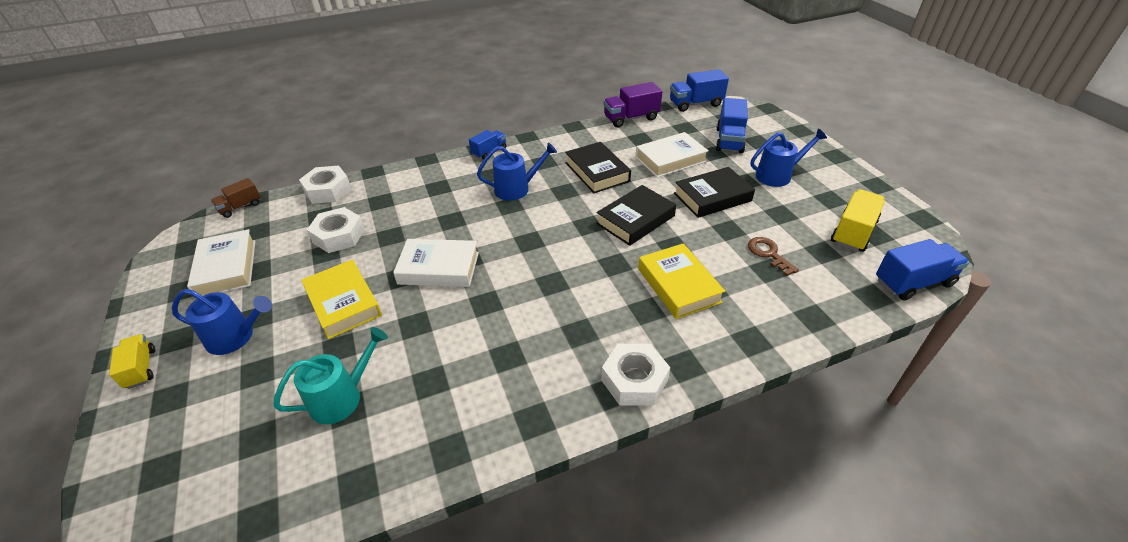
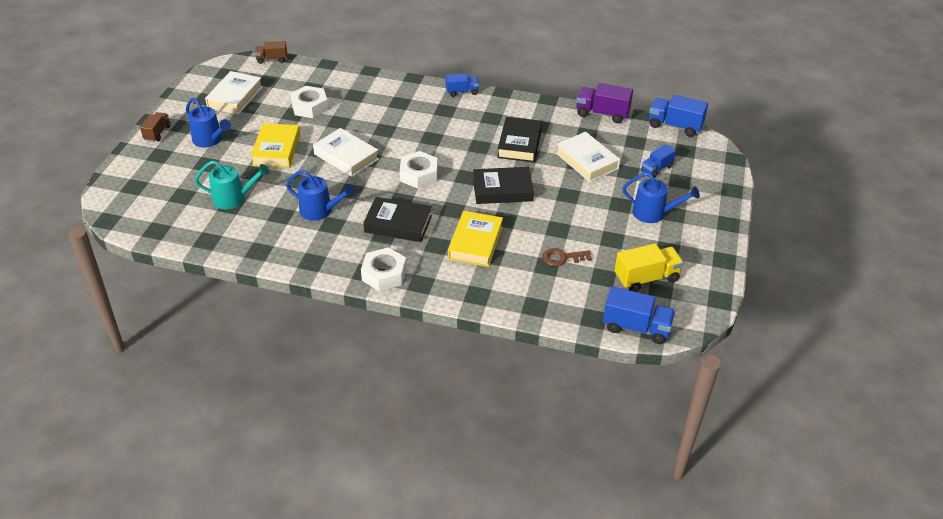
camera: 35 degrees right, 0 degrees up
yellow truck [109,334,155,389] -> brown truck [140,112,170,142]
white nut [299,166,351,204] -> white nut moved to [400,151,438,188]
blue watering can [477,142,557,201] -> blue watering can moved to [286,169,355,221]
white book [636,132,709,178] -> white book turned 45 degrees clockwise [556,132,620,182]
black book [674,167,755,218] -> black book moved to [363,197,432,242]
blue truck [716,98,748,153] -> blue truck [641,144,676,178], size x0.63
brown key [748,237,799,276] -> brown key turned 105 degrees counterclockwise [542,248,592,266]

